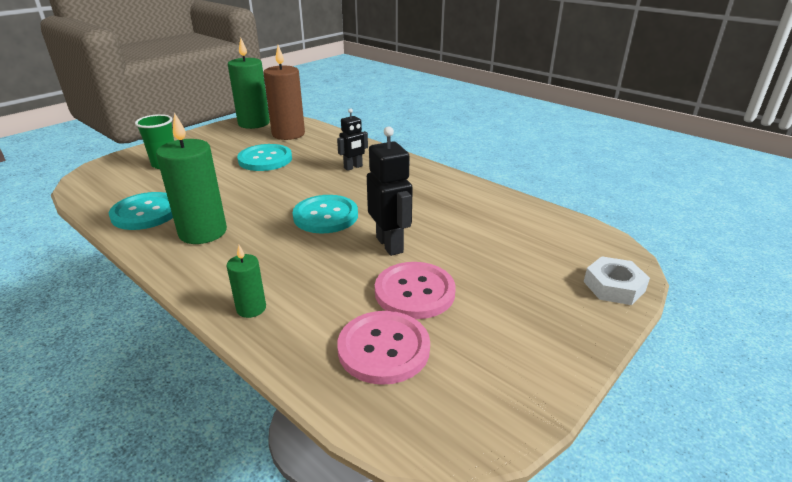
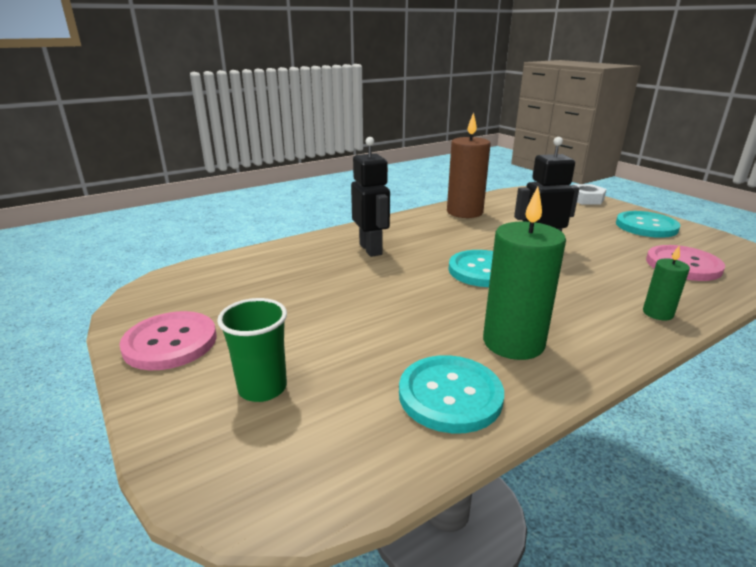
camera: 75 degrees left, 5 degrees down
green candle [228,38,270,129] -> none
turquoise button [237,144,292,171] -> turquoise button moved to [616,211,680,238]
brown candle [263,45,305,140] -> brown candle moved to [447,112,491,218]
black robot [337,108,368,171] -> black robot [351,137,390,257], size x1.58
pink button [375,262,456,319] -> pink button moved to [119,311,216,370]

